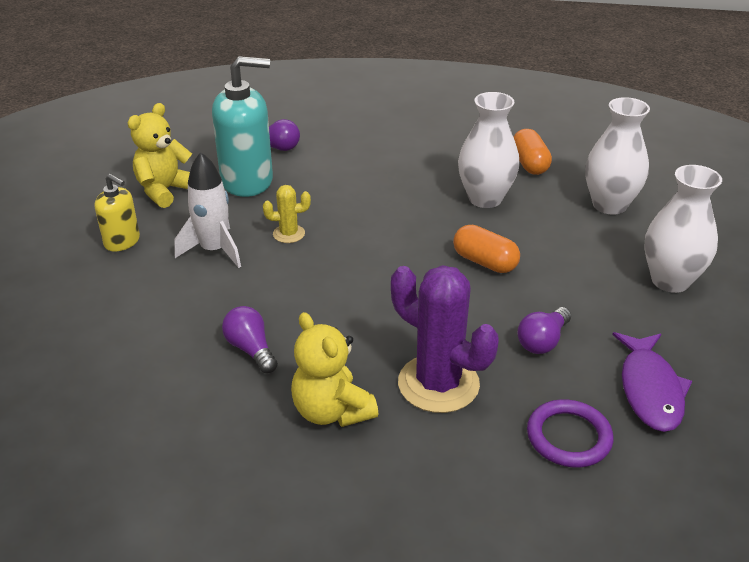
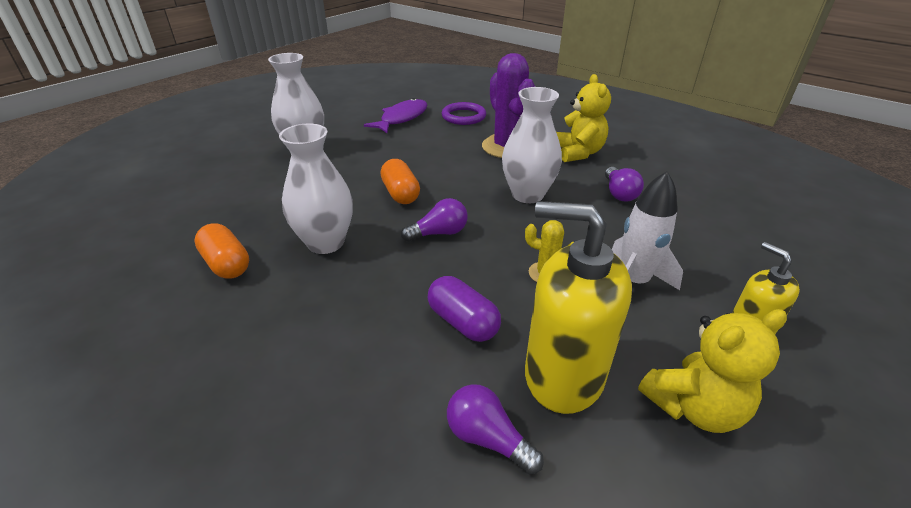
camera: 150 degrees left, 0 degrees up
turquoise soap dispenser [212,56,273,197] -> yellow soap dispenser [525,201,632,414]
orange capsule [514,129,552,175] -> orange capsule turned 60 degrees counterclockwise [194,223,249,279]
purple light bulb [517,307,571,354] -> purple light bulb moved to [401,198,467,242]
white vase [585,97,650,215] -> white vase moved to [502,87,562,203]
none -> purple capsule [427,276,501,342]

